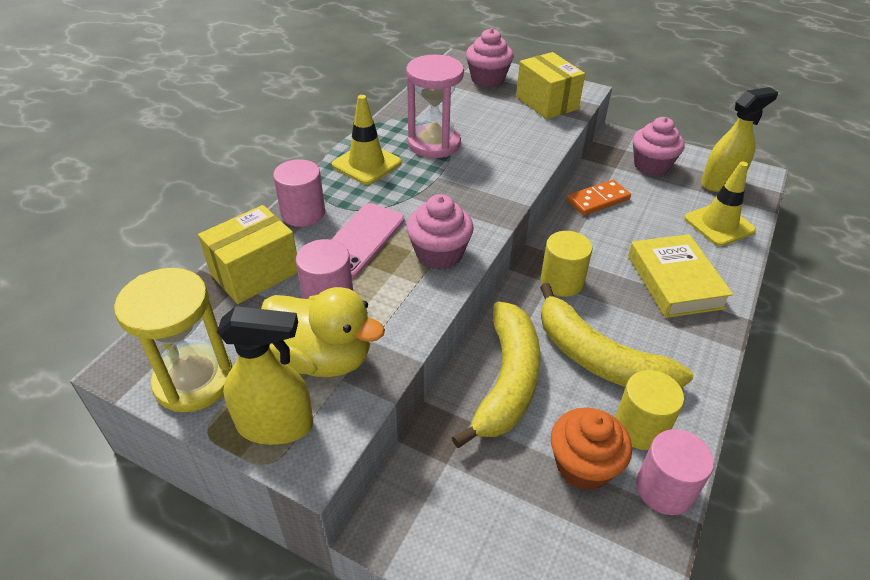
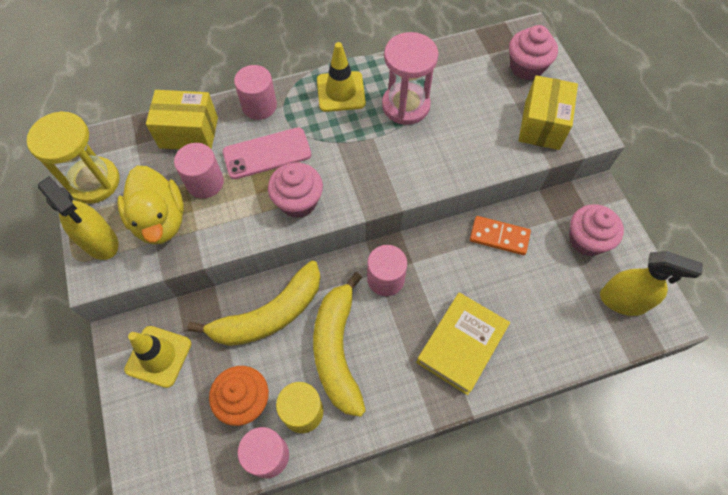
camera: 45 degrees right, 20 degrees up
yellow cylinder [540,231,592,297] -> pink cylinder [367,245,407,296]
yellow traffic cone [684,162,756,246] -> yellow traffic cone moved to [124,326,191,388]

